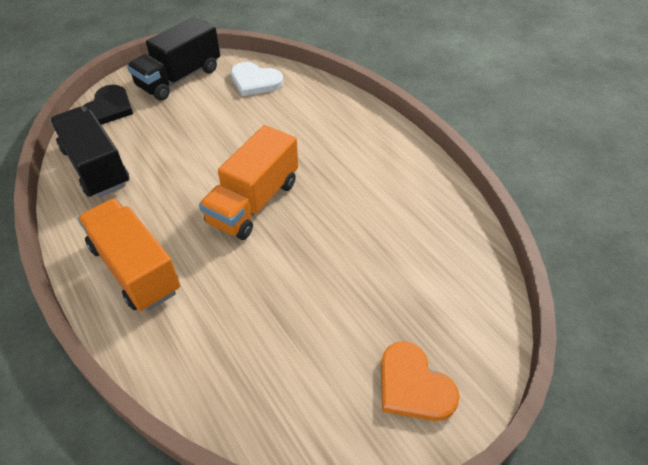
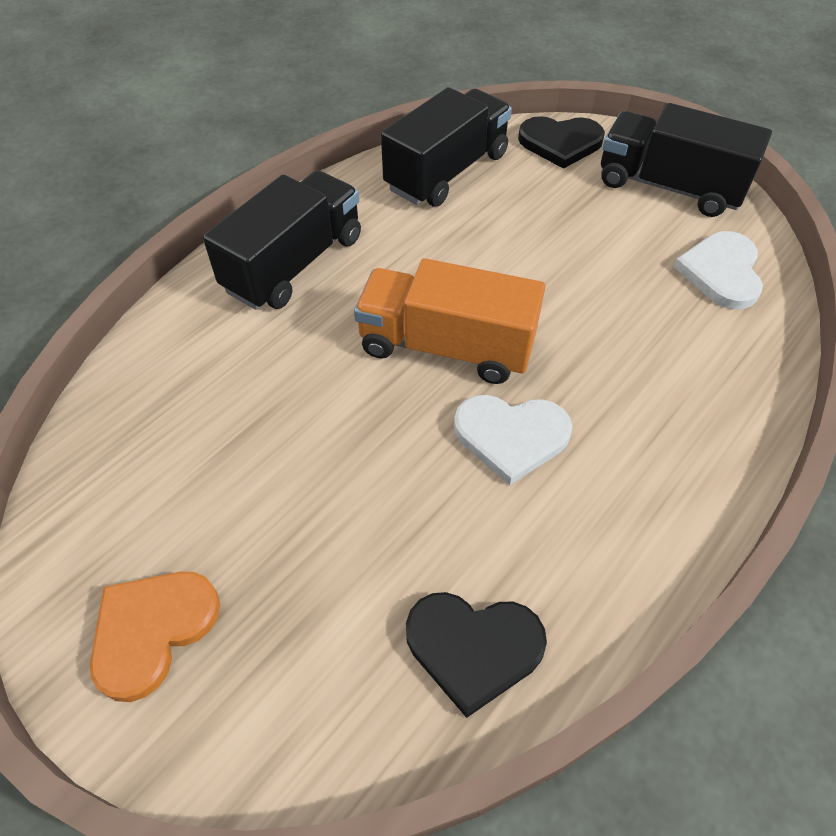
camera: 75 degrees right, 5 degrees up
orange truck [77,198,180,311] -> black truck [203,170,361,310]
none -> black heart [406,592,547,718]
none -> white heart [454,395,573,485]

